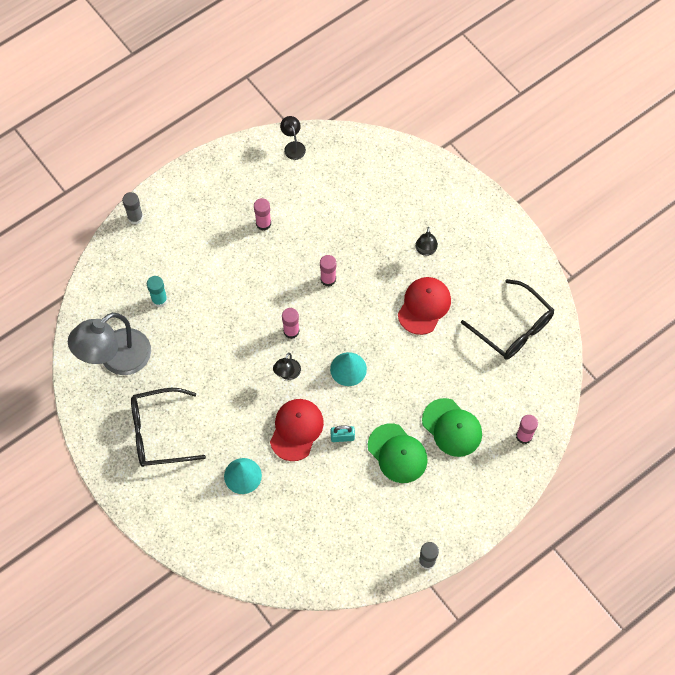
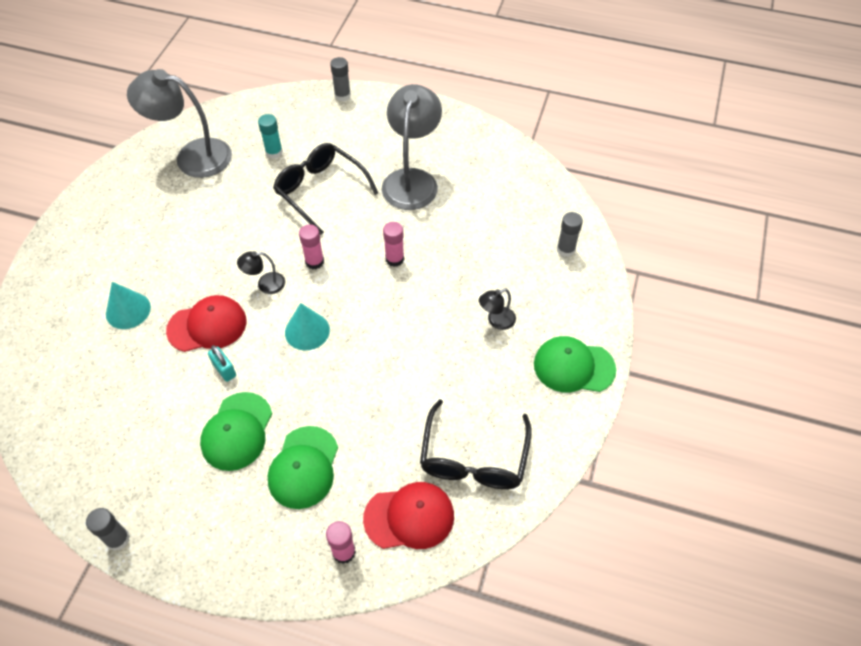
camera: 55 degrees right, 10 degrees down
black glasses [131,388,206,467] -> black glasses moved to [273,143,378,235]
pink glue stick [254,198,271,231] -> grey lamp [382,84,442,210]
black lamp [280,116,306,160] -> none
red cap [398,277,451,335] -> red cap moved to [363,482,454,549]
none -> green cap [534,336,616,392]
none -> grey glue stick [557,212,583,257]

